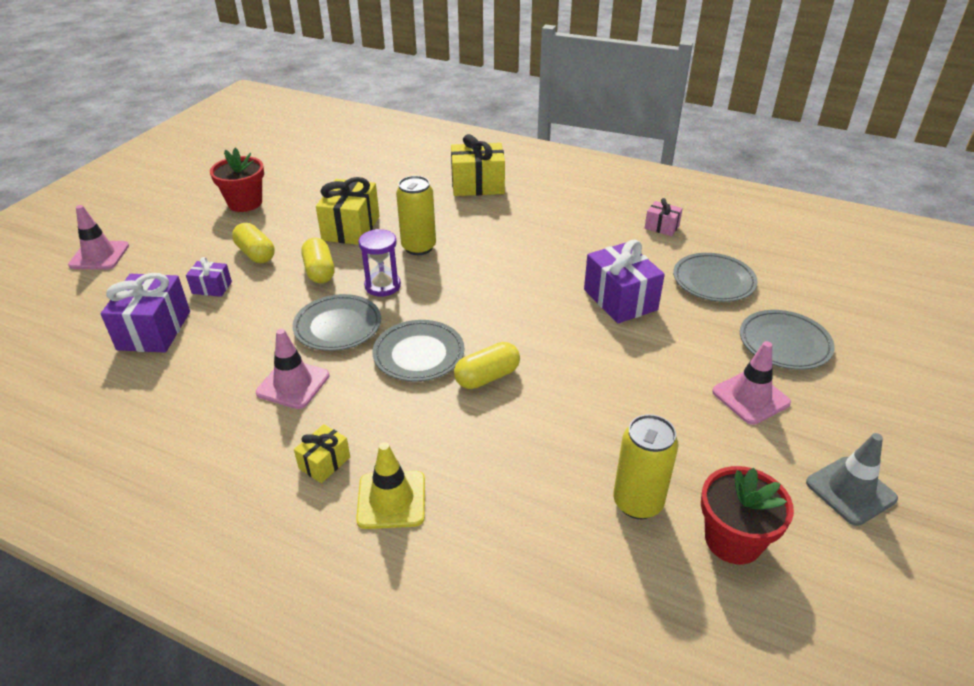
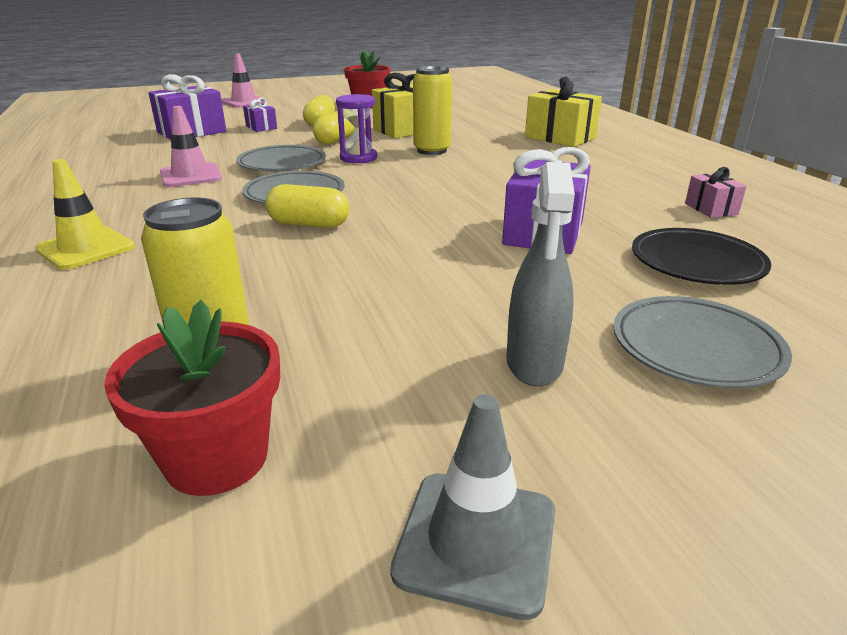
camera: 45 degrees right, 10 degrees down
yellow gift [294,424,350,483] -> none
grey plate [673,253,758,302] -> black plate [632,228,771,285]
pink traffic cone [712,341,791,425] -> grey spray bottle [506,162,575,386]

